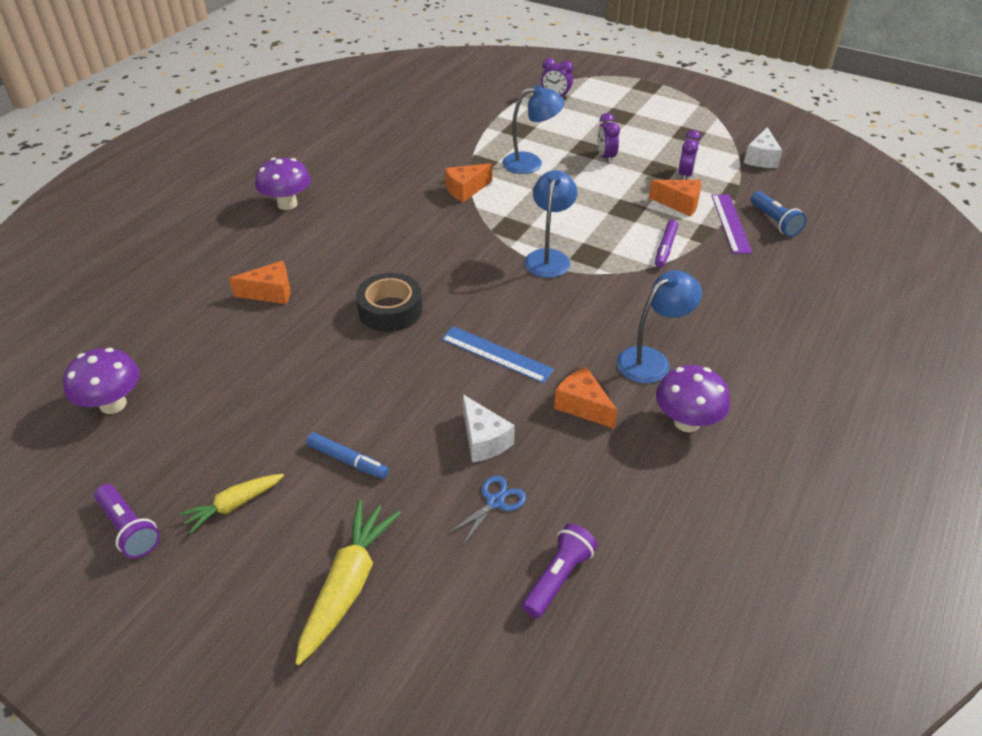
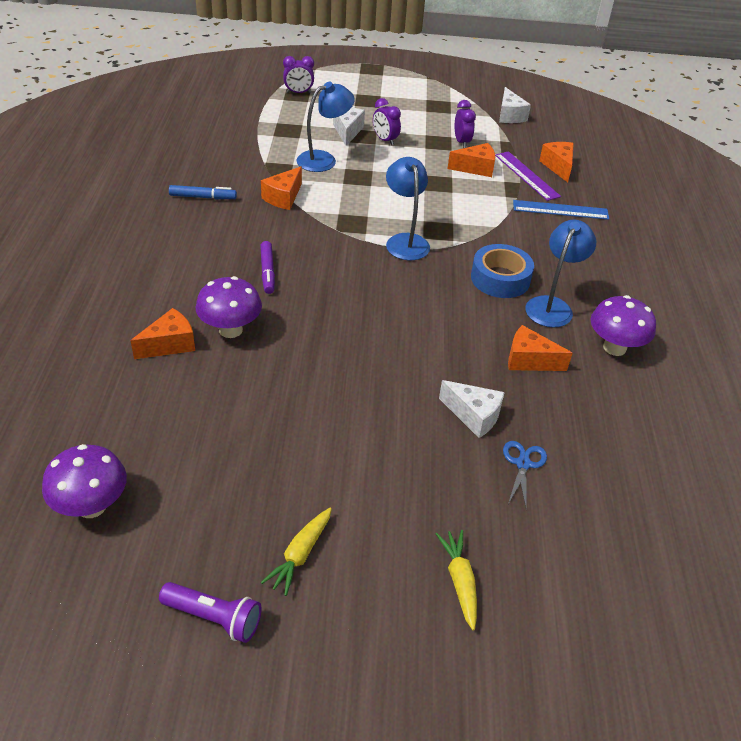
camera: 30 degrees left, 0 degrees up
purple mushroom [255,158,311,210] -> purple mushroom moved to [196,276,262,338]
yellow carrot [295,500,401,665] -> yellow carrot [436,530,477,631], size x0.61
blue marker [306,433,389,479] -> blue marker moved to [169,185,237,199]
black tape [356,273,422,332] -> none
blue ruler [441,326,554,383] -> blue ruler moved to [513,200,609,220]
purple flashlight [522,523,598,618] -> none
purple marker [655,220,678,268] -> purple marker moved to [260,241,275,294]
blue flashlight [751,191,807,237] -> orange cheese [539,142,574,182]
none -> white cheese [333,108,365,146]
none -> blue tape [471,244,534,298]

